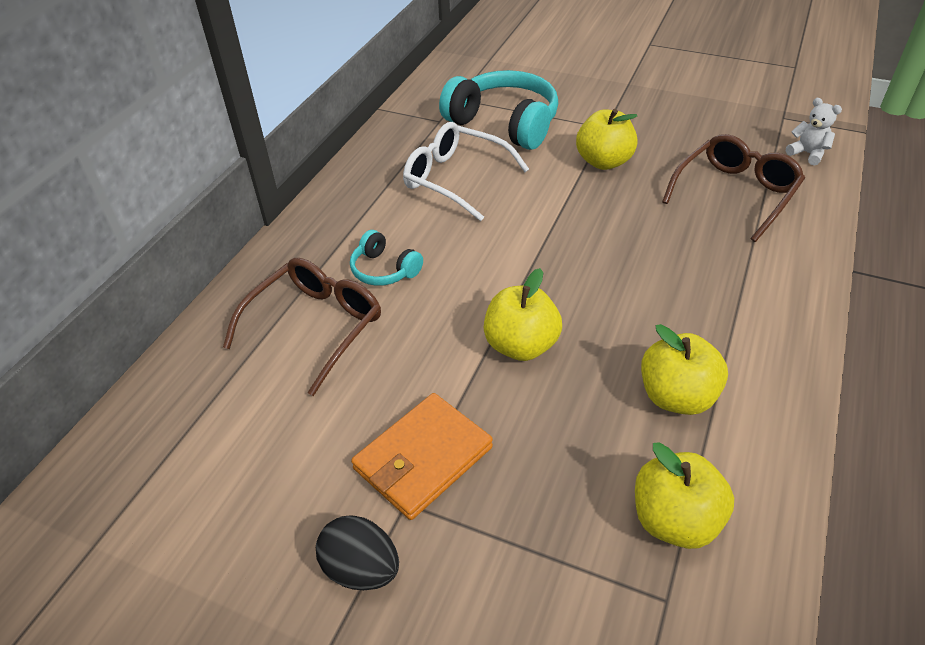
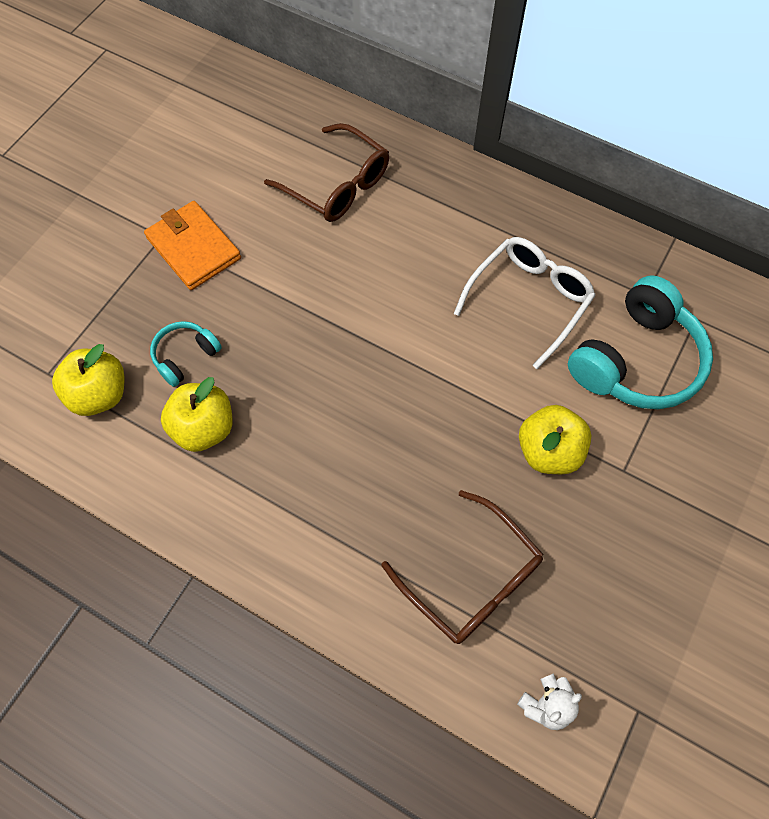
camera: 95 degrees right, 20 degrees up
black egg [316,515,399,590] -> none
turquoise headphones [350,230,423,286] -> turquoise headphones moved to [150,321,222,387]
yellow apple [484,268,562,361] -> none

